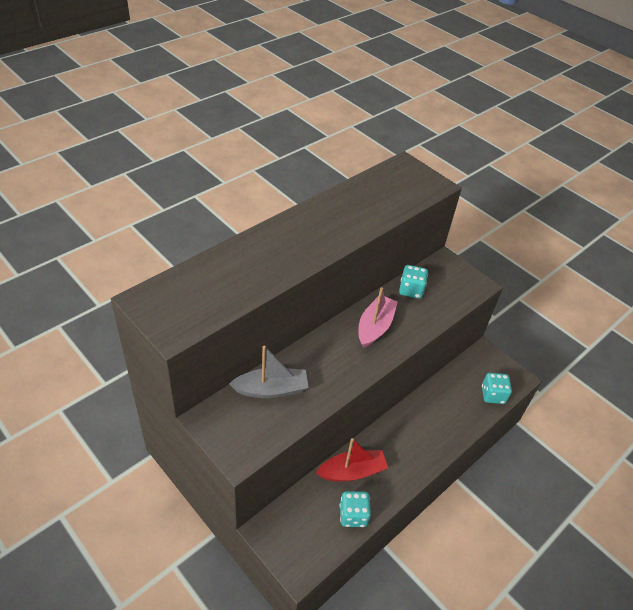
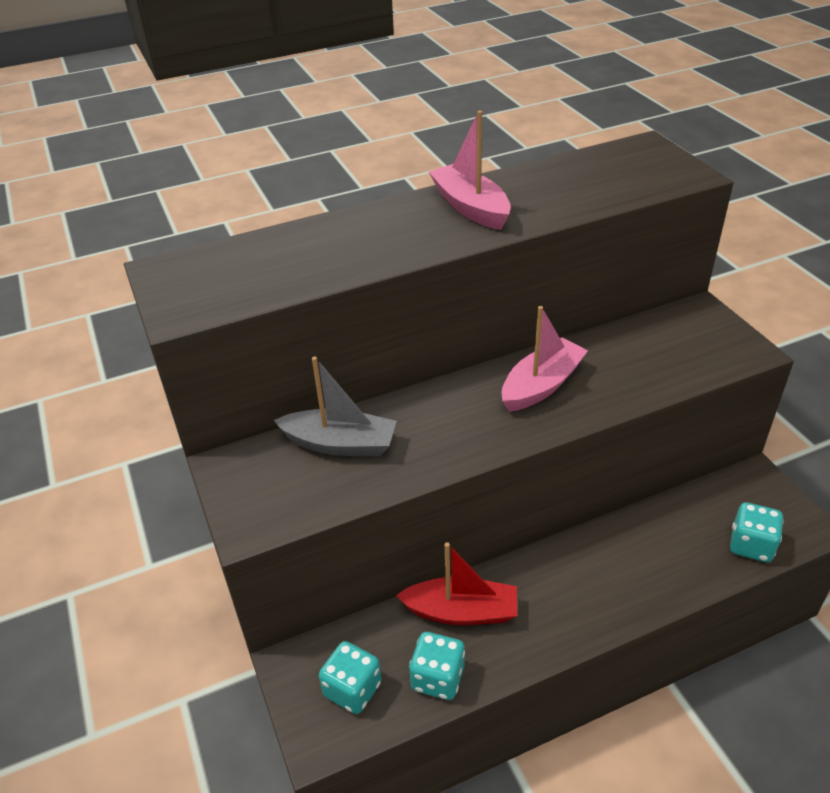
camera: 25 degrees right, 5 degrees down
turquoise dice [399,265,428,299] -> turquoise dice moved to [319,641,382,714]
none -> pink boat [429,111,511,230]

